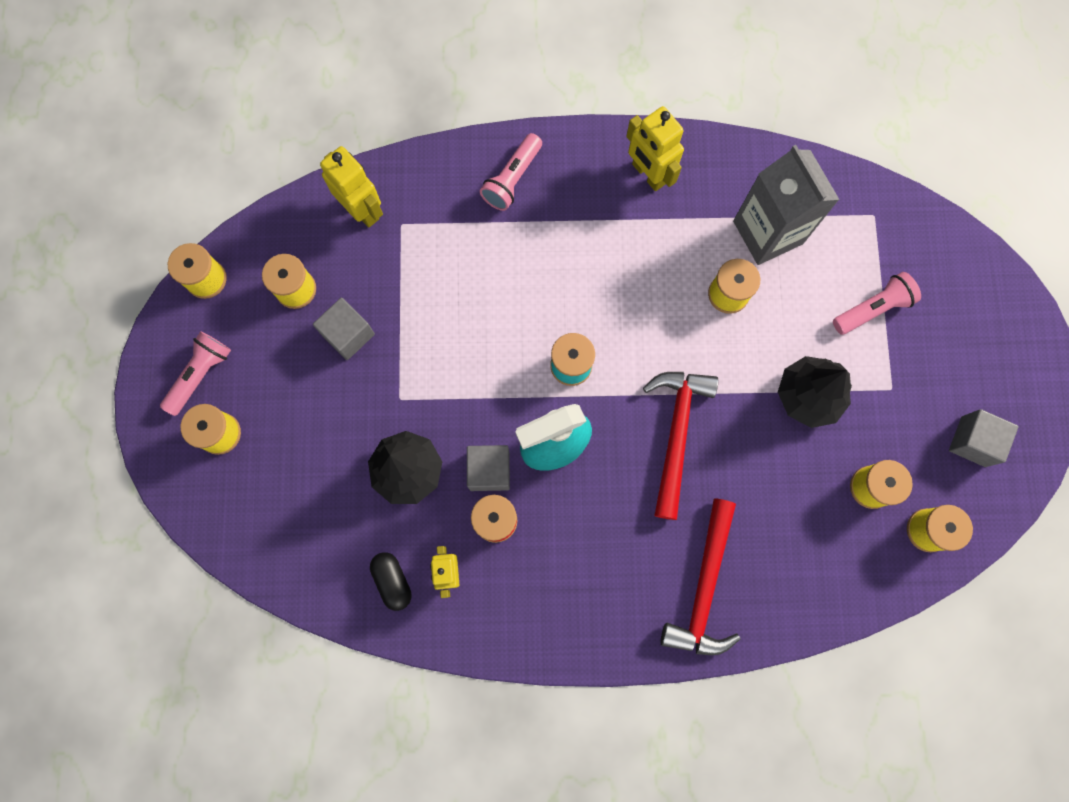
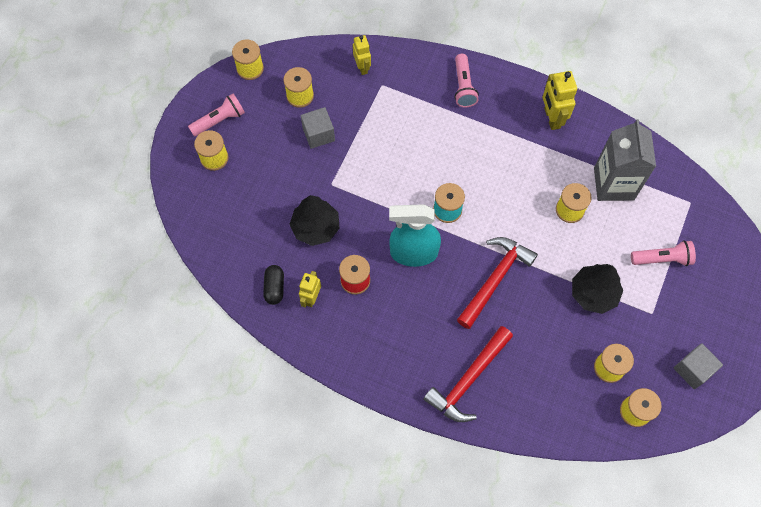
camera: 25 degrees right, 10 degrees down
yellow robot [320,146,383,228] -> yellow robot [353,35,371,75], size x0.66
grey cube [467,445,510,491] -> none
pink flashlight [480,133,542,211] -> pink flashlight turned 60 degrees counterclockwise [454,54,479,107]

